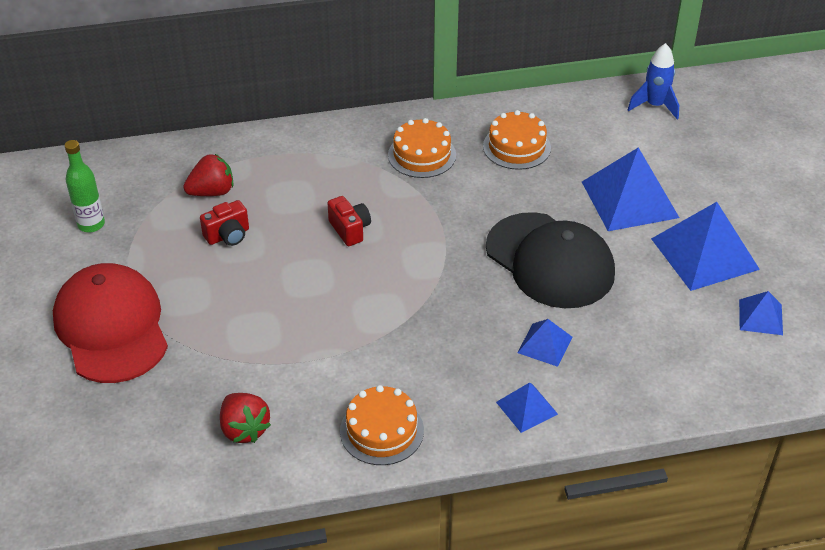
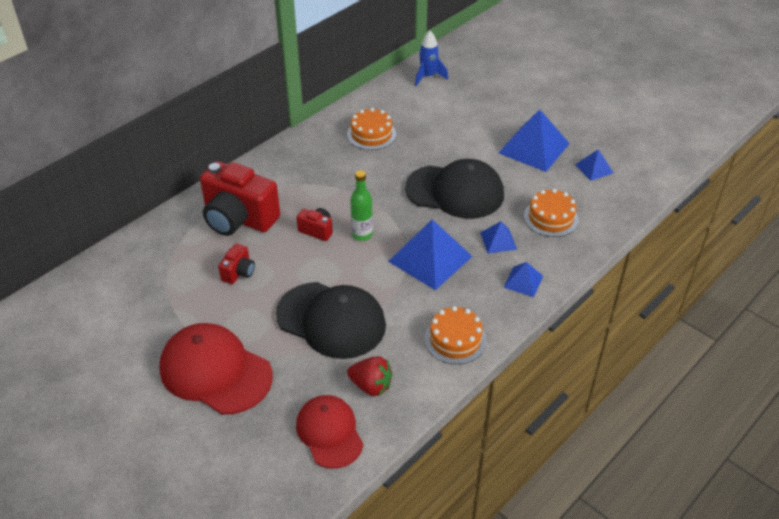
camera: 35 degrees left, 0 degrees up
green bottle [65,140,105,232] -> green bottle moved to [350,170,373,241]
red strawberry [183,154,234,196] -> none
orange cake [388,118,456,178] -> orange cake moved to [524,189,579,237]
blue pyramid [582,147,679,231] -> blue pyramid moved to [388,219,473,290]
none -> red camera [200,161,280,236]
none -> black cap [276,282,386,359]
none -> red cap [296,395,364,469]

